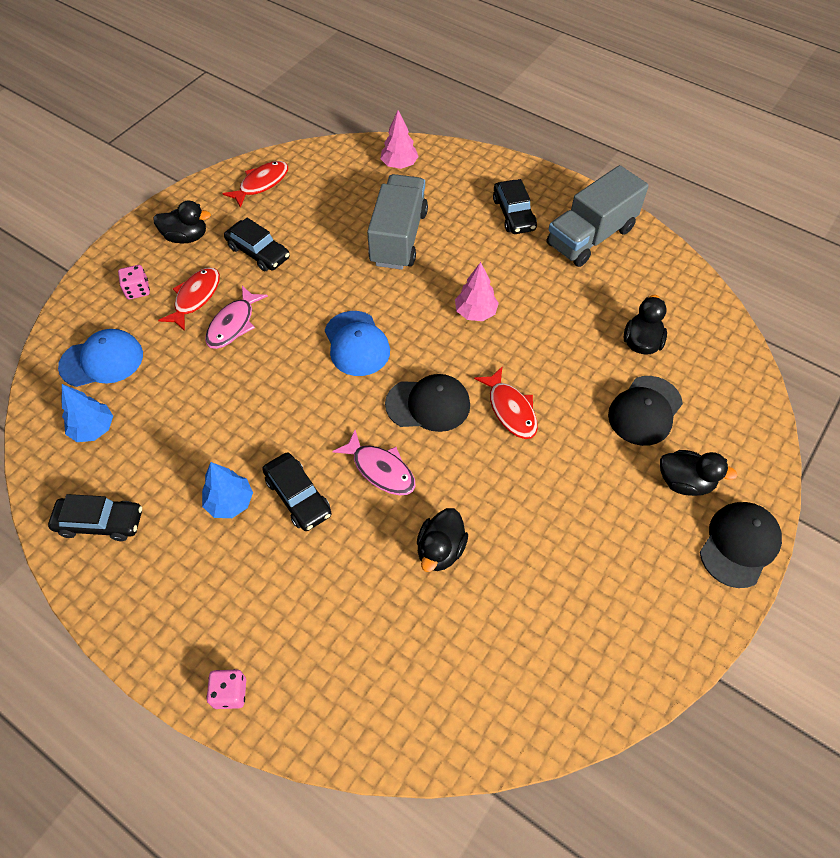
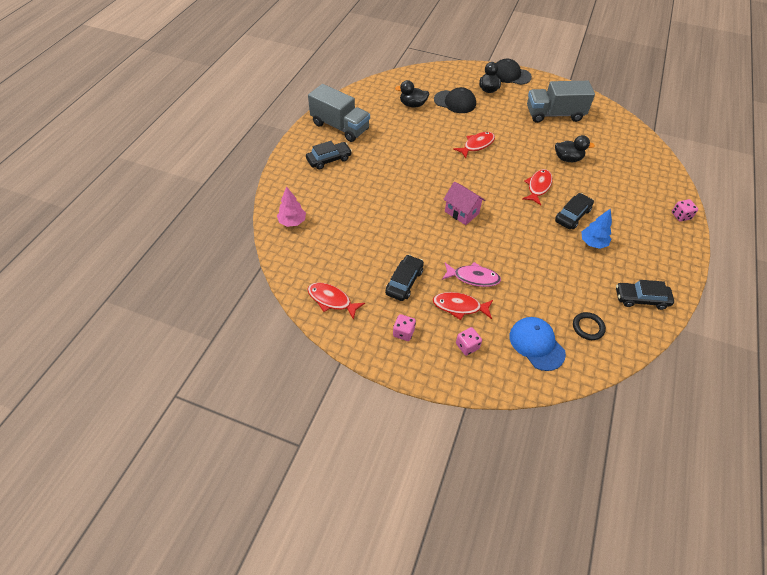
camera: 105 degrees left, 5 degrees down
black car [48,494,142,541] -> black car turned 75 degrees counterclockwise [616,280,674,310]
blue tree [62,384,113,442] -> black ring [573,312,606,340]
black duck [153,200,211,243] -> pink dice [393,314,416,341]
blue cap [325,311,390,376] -> pink house [443,182,485,225]
pink fish [332,430,416,495] -> red fish [523,169,552,205]
grey truck [367,174,428,270] -> grey truck moved to [527,81,595,123]
black cap [385,374,470,432] -> none
pink tree [455,262,499,321] -> none

